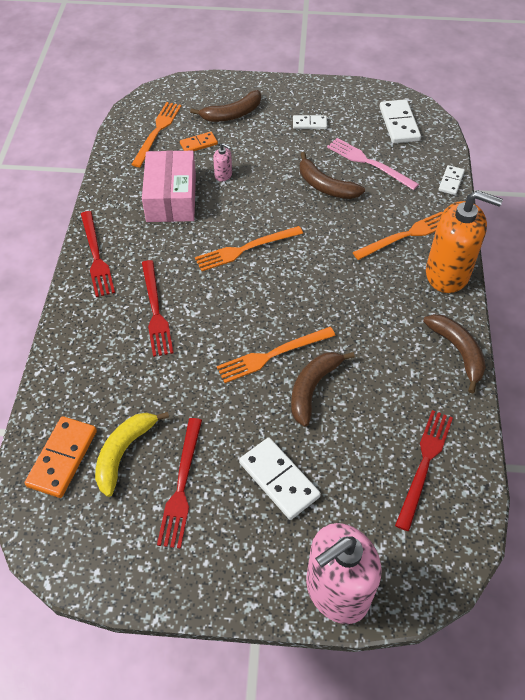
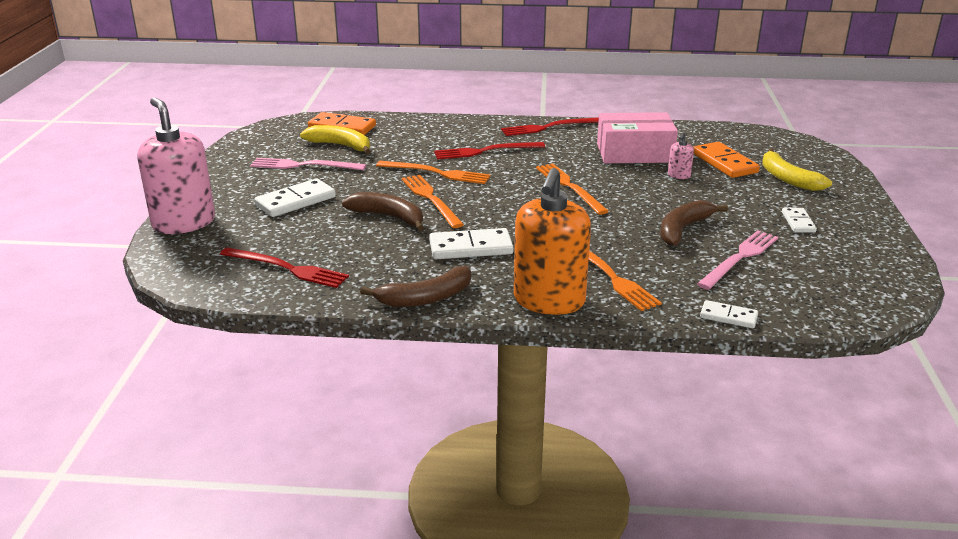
camera: 90 degrees right, 25 degrees down
orange fork [131,102,181,167] -> orange fork moved to [376,161,491,184]
red fork [157,418,202,549] -> pink fork [250,158,366,170]
orange domino [180,132,218,151] -> orange domino [693,142,760,178], size x1.70
brown banana [190,90,261,122] -> yellow banana [762,148,832,191]
white domino [379,99,421,143] -> white domino moved to [429,228,514,259]

